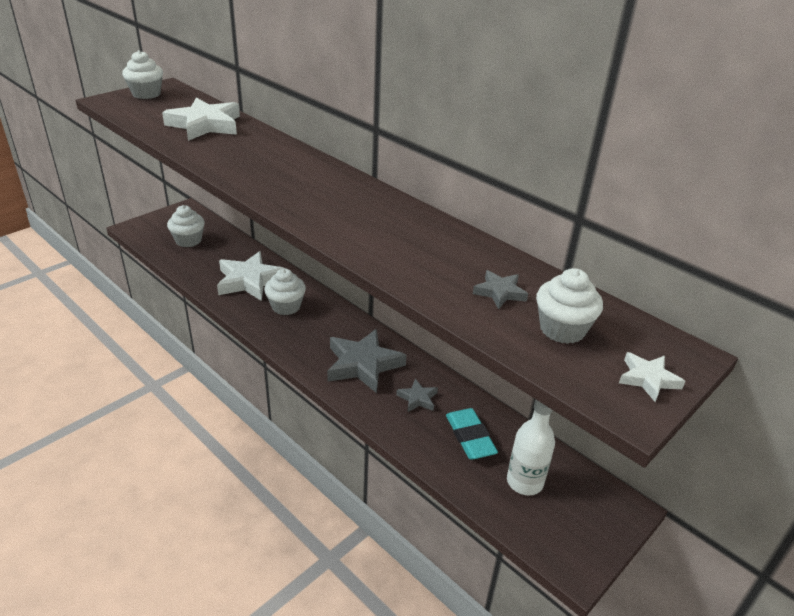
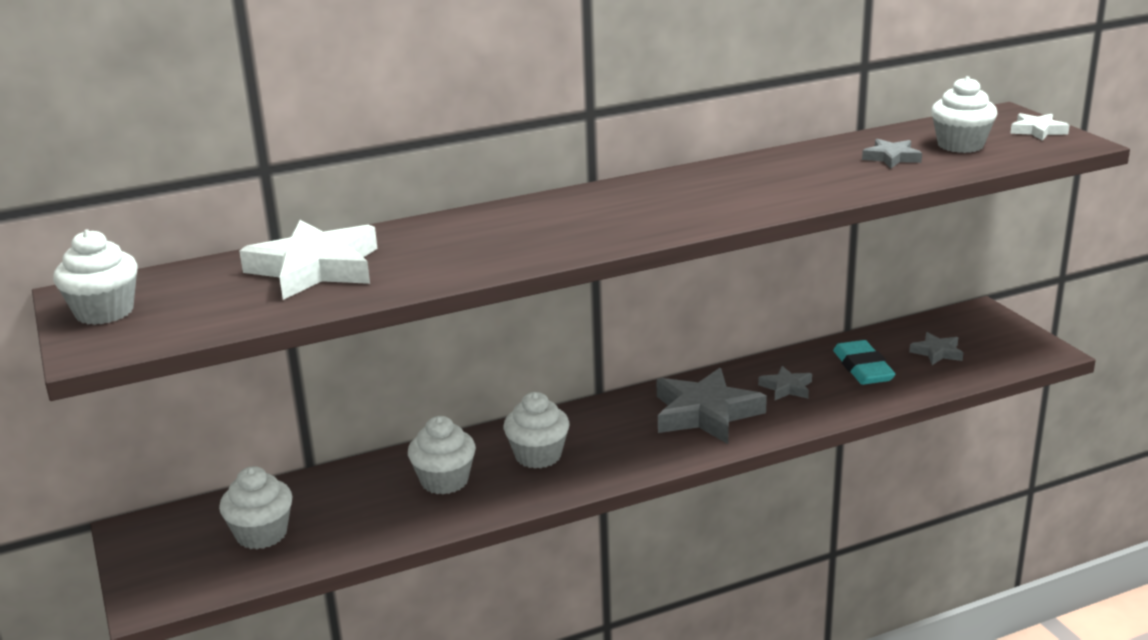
camera: 65 degrees left, 10 degrees down
white star [217,251,283,301] -> white cupcake [408,416,476,494]
turquoise eraser [446,408,498,459] -> turquoise eraser turned 75 degrees clockwise [833,340,895,385]
white bottle [507,399,555,495] -> grey star [909,332,963,365]

